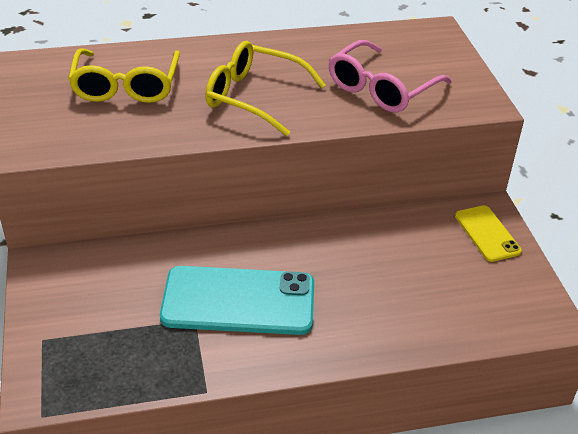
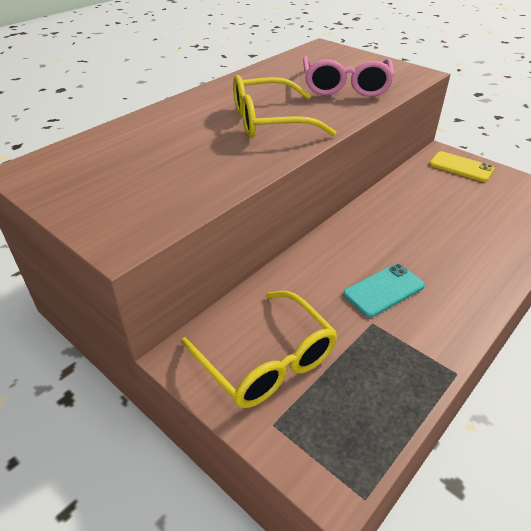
camera: 35 degrees left, 0 degrees up
yellow glasses [68,48,180,103] -> yellow glasses moved to [181,291,337,408]
turquoise phone [160,266,314,335] -> turquoise phone [343,264,425,318], size x0.54

